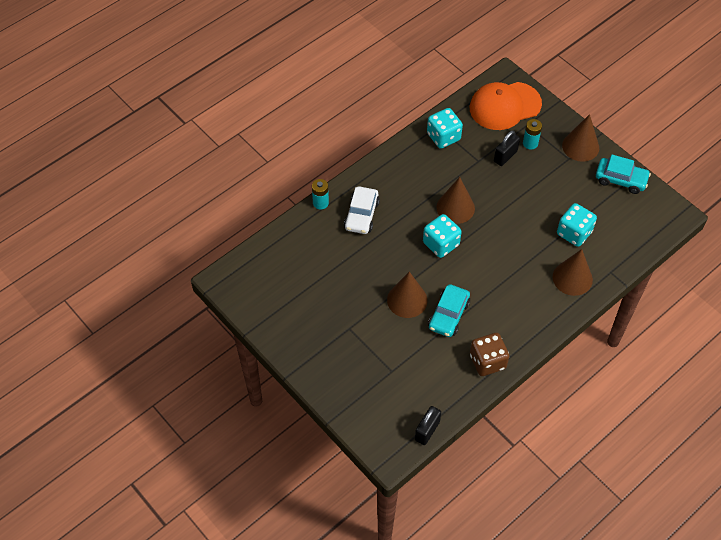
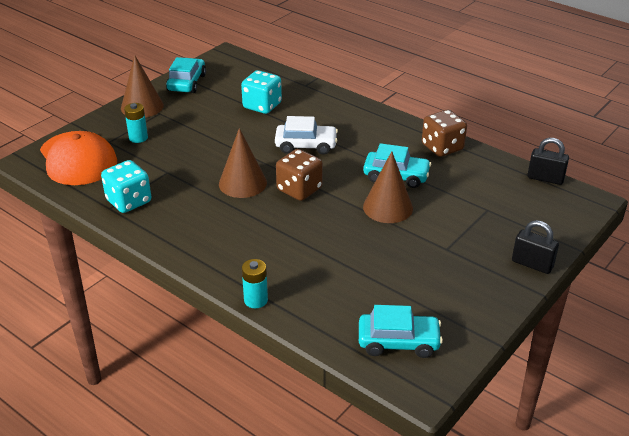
camera: 100 degrees left, 20 degrees down
white car [344,186,380,234] -> white car moved to [275,116,338,155]
turquoise dice [423,214,462,258] -> brown dice [276,149,323,201]
black padlock [494,130,520,166] -> black padlock moved to [512,220,559,274]
brown cone [553,249,593,296] -> none
none -> turquoise car [359,305,443,358]

